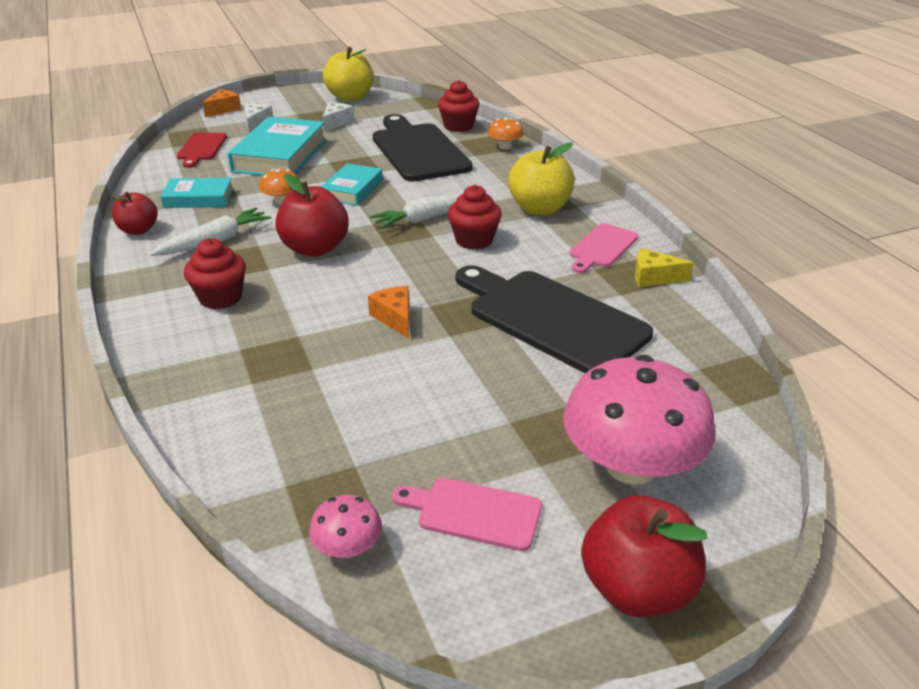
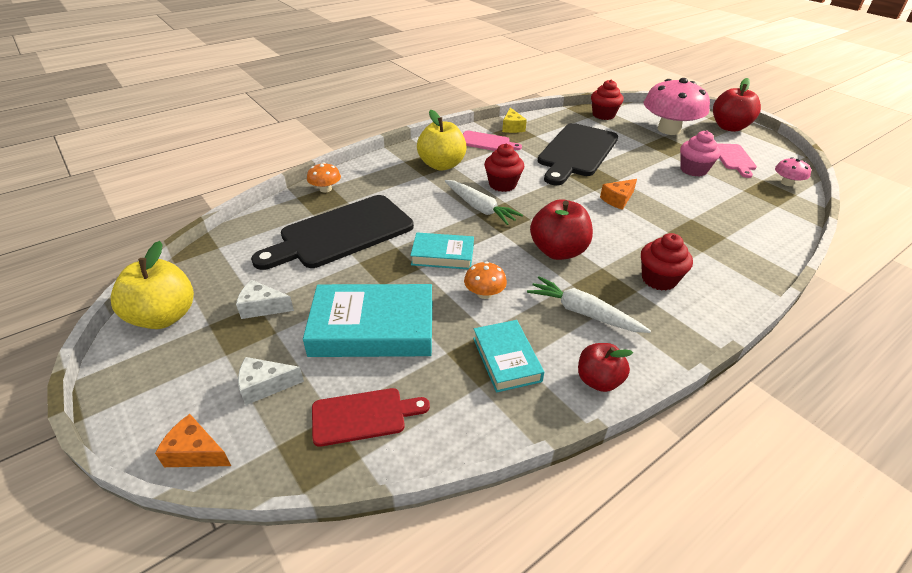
camera: 105 degrees left, 5 degrees up
red cupcake [438,80,479,132] -> red cupcake moved to [591,79,624,120]
none -> pink cupcake [680,130,720,177]

